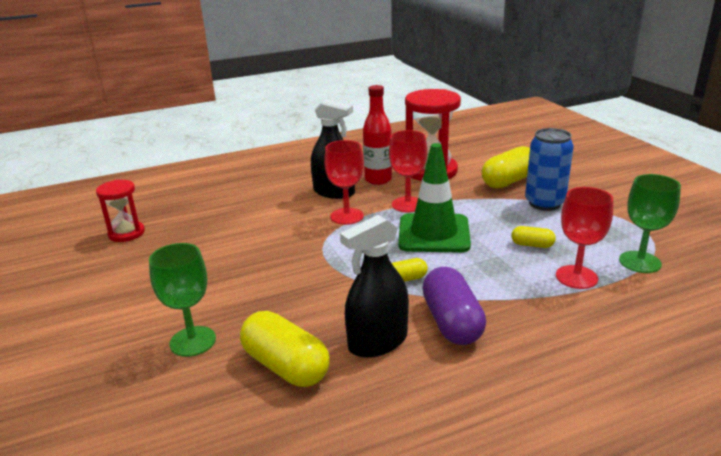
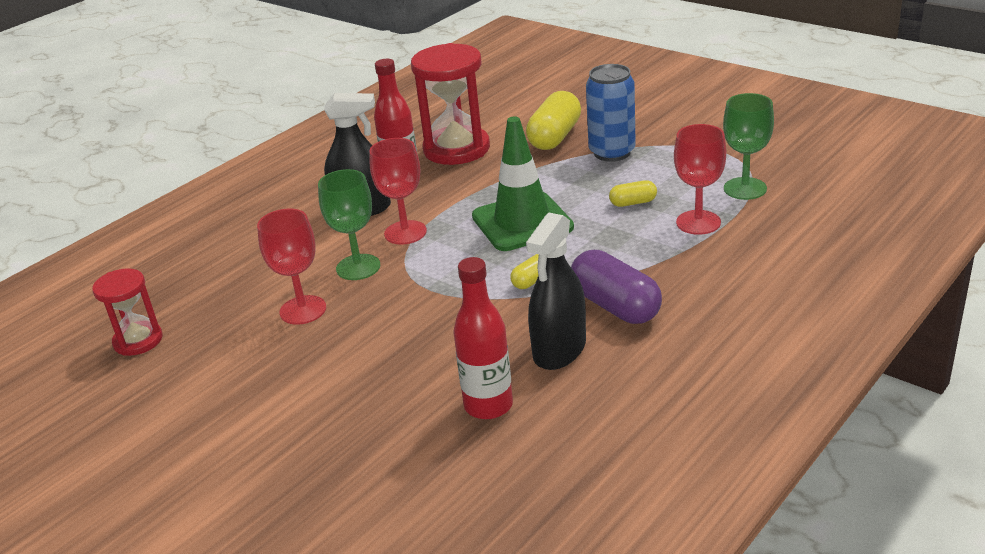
camera: 25 degrees left, 5 degrees up
green goblet [149,243,216,357] -> green goblet moved to [318,169,380,280]
yellow capsule [240,311,329,387] -> red bottle [453,257,513,419]
red goblet [389,130,427,212] -> red goblet moved to [257,208,326,325]

